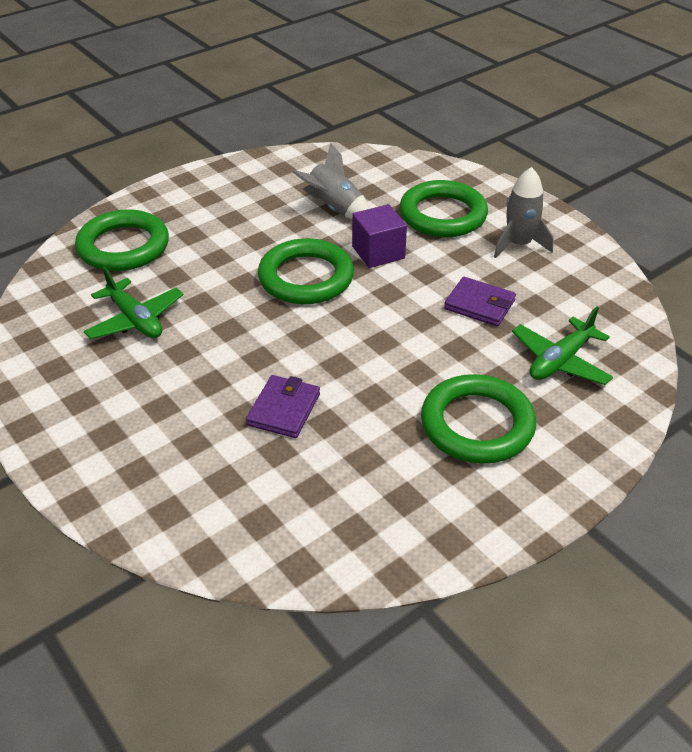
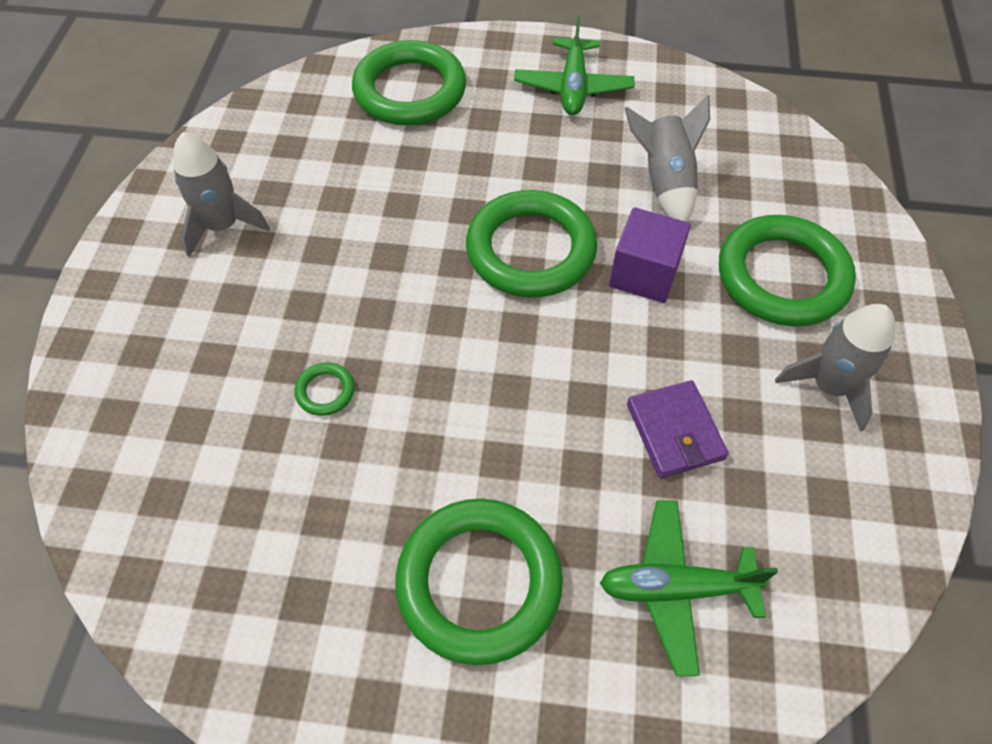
camera: 45 degrees right, 15 degrees up
green plane [84,266,184,339] -> green plane moved to [514,15,634,115]
purple wallet [246,375,320,438] -> green ring [294,362,355,416]
none -> grey rocket [173,132,270,257]

